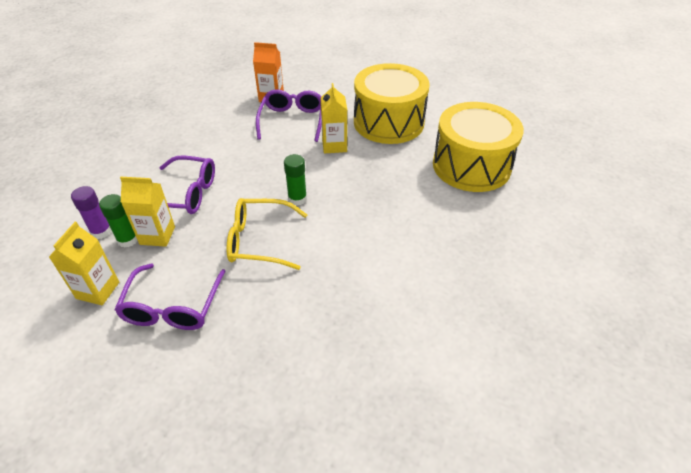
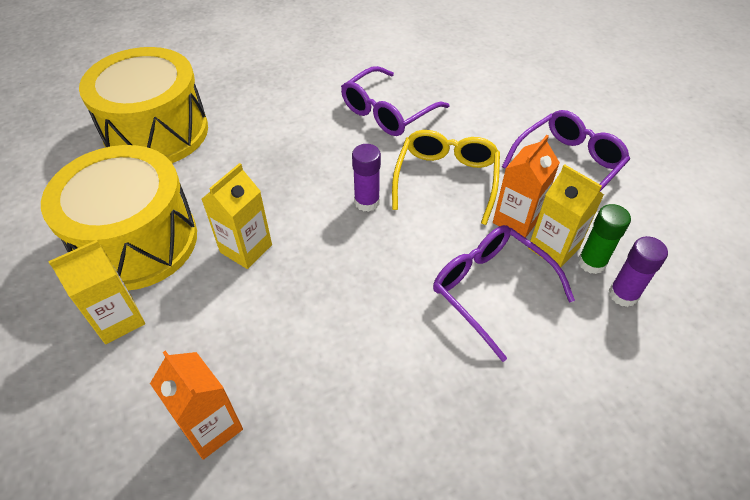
camera: 140 degrees left, 5 degrees up
yellow carton [49,222,119,305] -> yellow carton moved to [48,240,145,344]
yellow glasses [226,198,307,270] -> yellow glasses turned 120 degrees counterclockwise [392,130,500,225]
purple glasses [256,89,322,142] -> purple glasses moved to [341,66,449,136]
green glue stick [284,154,307,206] -> purple glue stick [352,144,381,212]
none -> orange carton [493,135,560,238]

